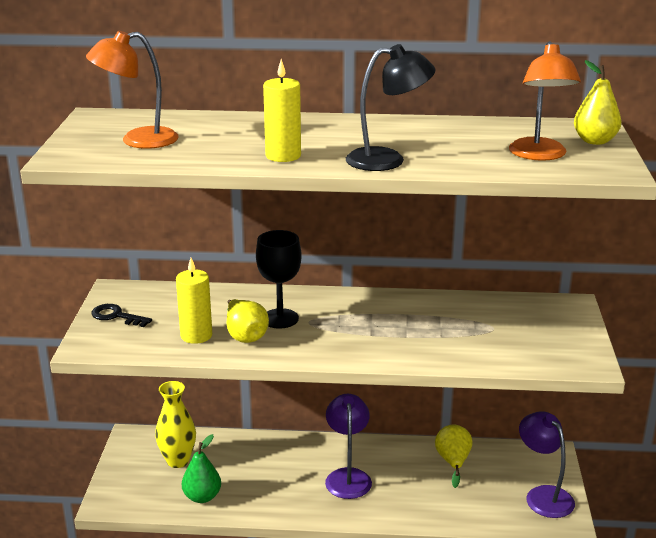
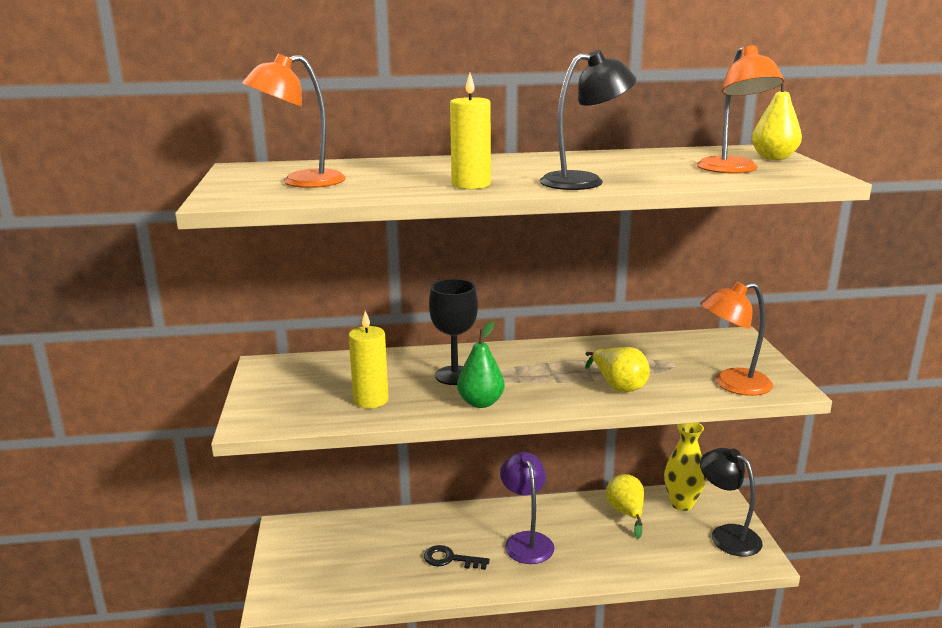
camera: 10 degrees left, 5 degrees down
black key [91,304,152,327] -> black key moved to [424,545,490,570]
yellow vase [155,381,196,468] -> yellow vase moved to [664,423,706,511]
green pear [182,434,221,503] -> green pear moved to [457,321,505,408]
yellow pear [227,299,269,343] -> yellow pear moved to [585,347,650,393]
purple lamp [519,411,575,518] -> black lamp [700,448,763,556]
none -> orange lamp [700,281,773,396]

